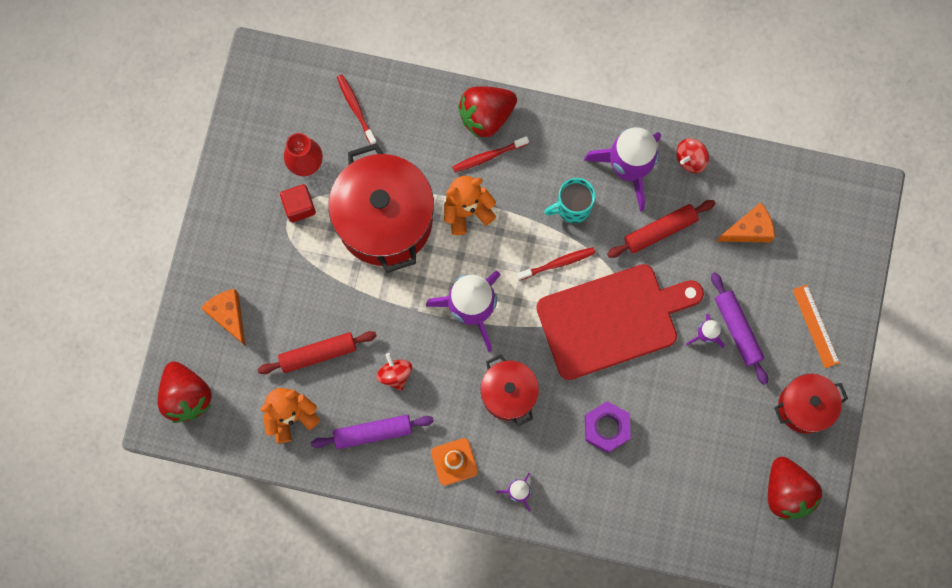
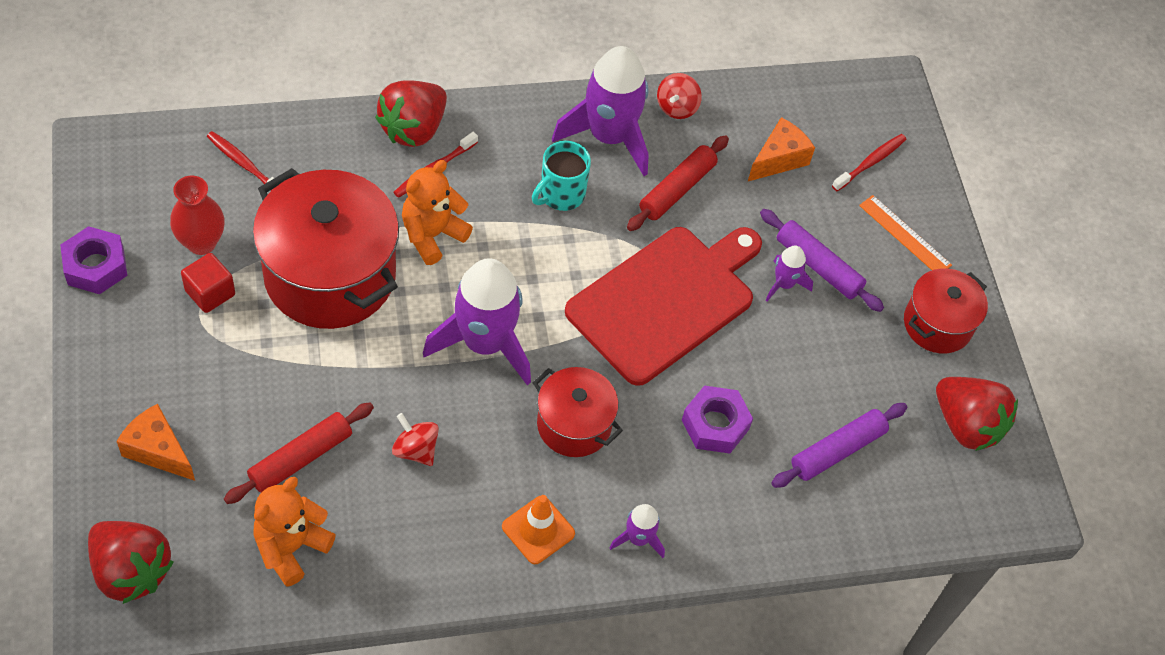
camera: 30 degrees left, 20 degrees down
purple rolling pin [311,415,434,449] -> purple rolling pin moved to [772,403,907,488]
red toothbrush [517,247,595,281] -> red toothbrush moved to [832,134,906,191]
none -> purple nut [60,226,128,294]

